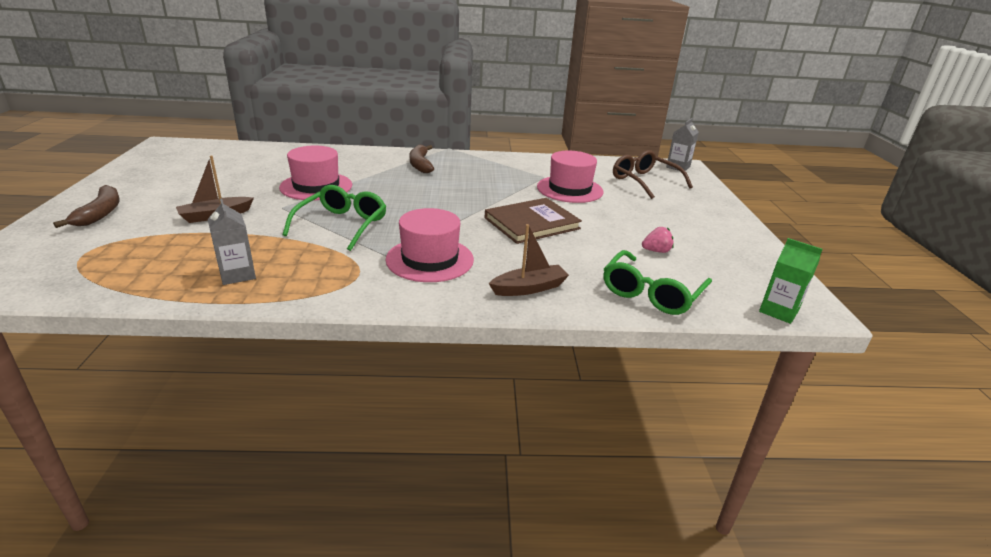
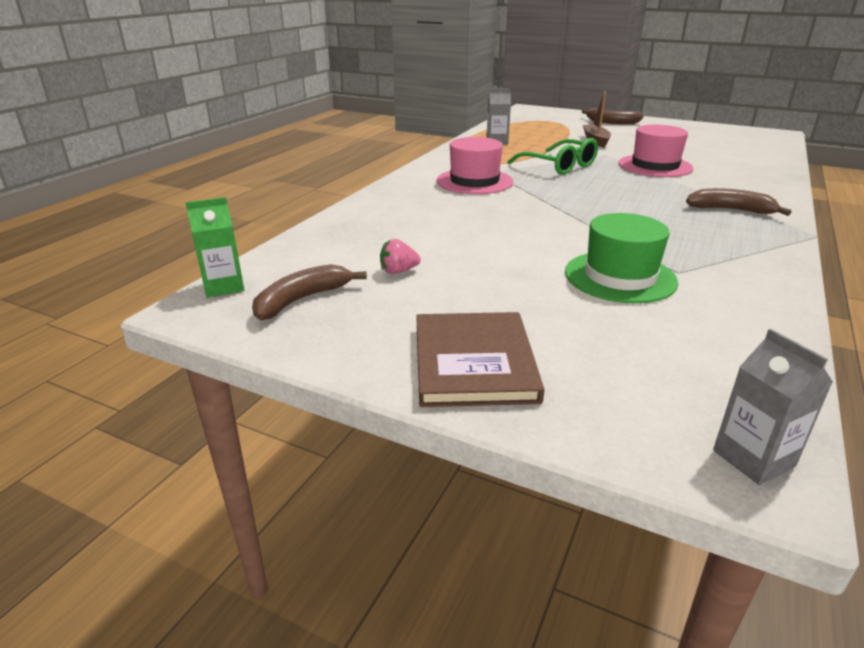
camera: 120 degrees right, 0 degrees up
brown book [485,198,582,244] -> brown book moved to [416,312,545,407]
brown boat [489,224,569,296] -> none
pink hat [537,151,604,203] -> green hat [565,213,678,303]
green glasses [604,250,712,315] -> none
brown glasses [613,150,693,199] -> none
pink strawberry [642,227,674,253] -> pink strawberry turned 60 degrees clockwise [380,239,421,274]
none -> brown banana [252,264,367,320]

